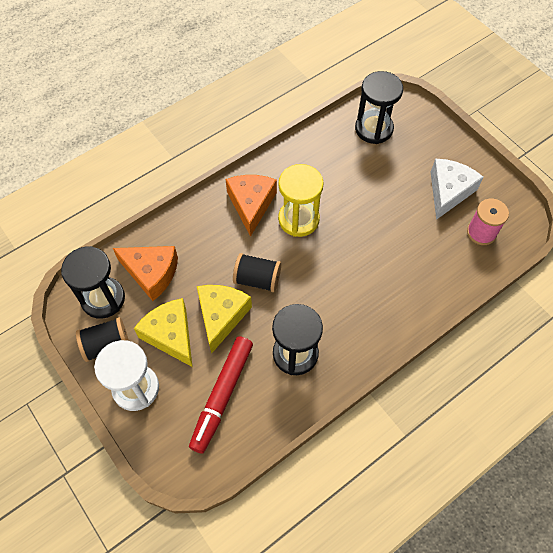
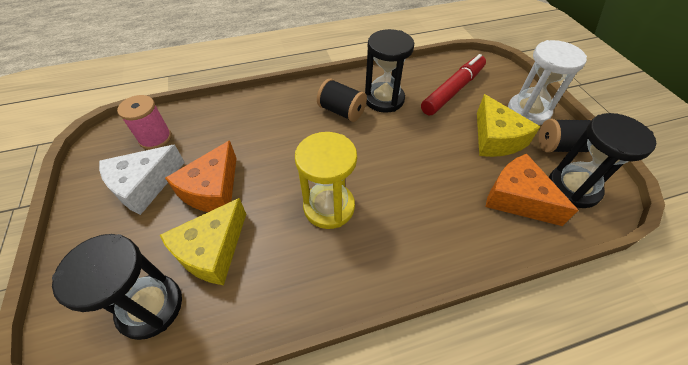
camera: 160 degrees left, 10 degrees down
yellow cheese [197,285,252,354] -> yellow cheese moved to [160,198,246,285]
orange cheese [225,175,277,237] -> orange cheese moved to [165,140,237,212]
black spool [233,253,281,292] -> black spool moved to [317,79,367,122]

